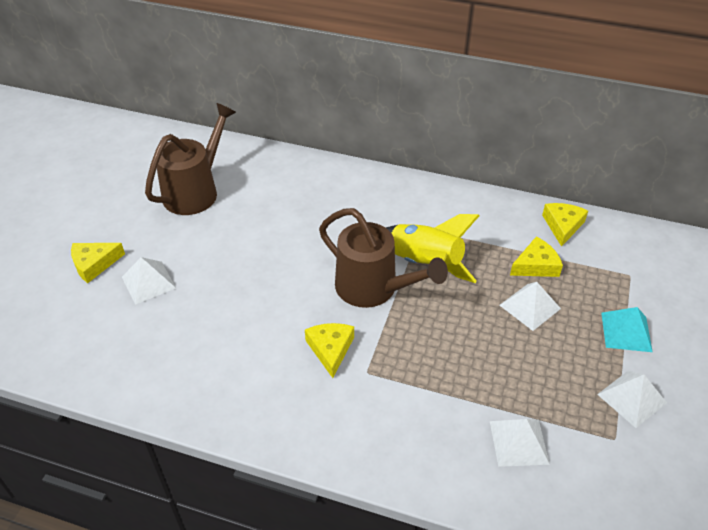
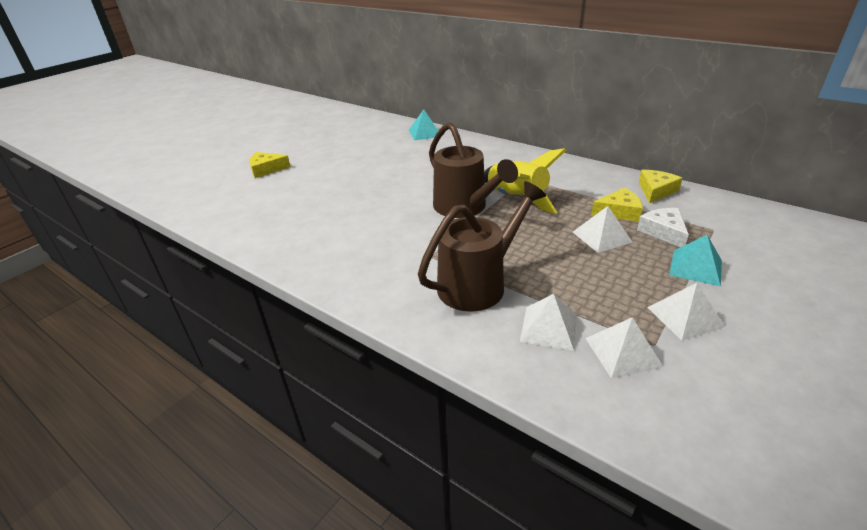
camera: 20 degrees right, 10 degrees down
white pyramid [122,257,176,305] -> white pyramid moved to [585,317,663,378]
brown watering can [145,103,236,215] -> brown watering can moved to [418,181,546,311]
yellow cheese [305,323,354,378] -> none
none -> turquoise pyramid [409,109,438,140]
none -> white cheese [637,208,689,247]

